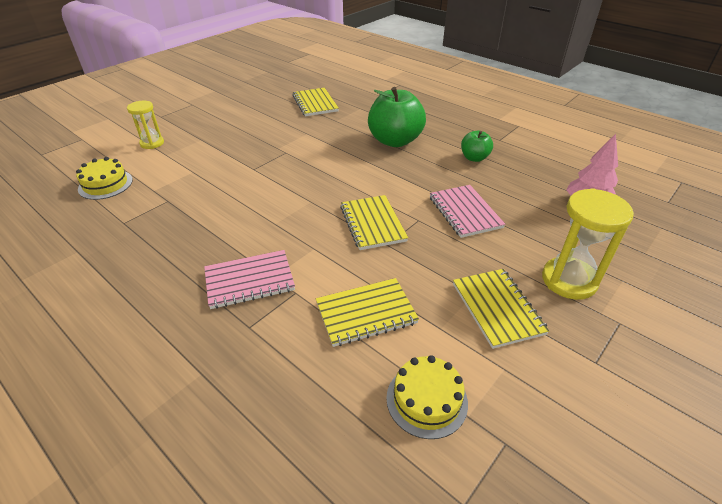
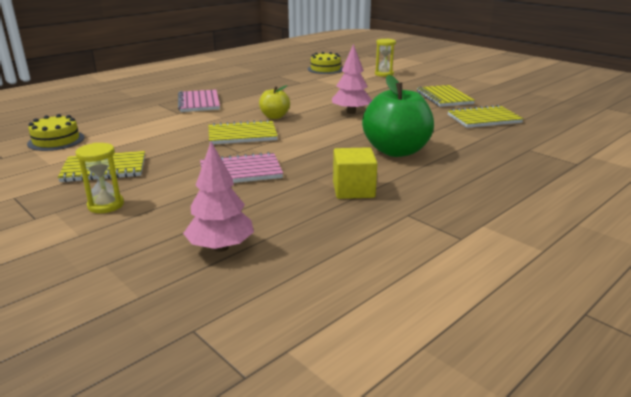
camera: 95 degrees right, 15 degrees down
yellow notebook [316,278,419,347] -> yellow notebook moved to [417,85,475,107]
green apple [461,131,493,162] -> yellow cube [333,147,378,199]
yellow hourglass [542,188,634,300] -> yellow hourglass [75,143,124,213], size x0.62
none -> yellow apple [259,85,290,119]
none -> pink tree [332,44,372,114]

